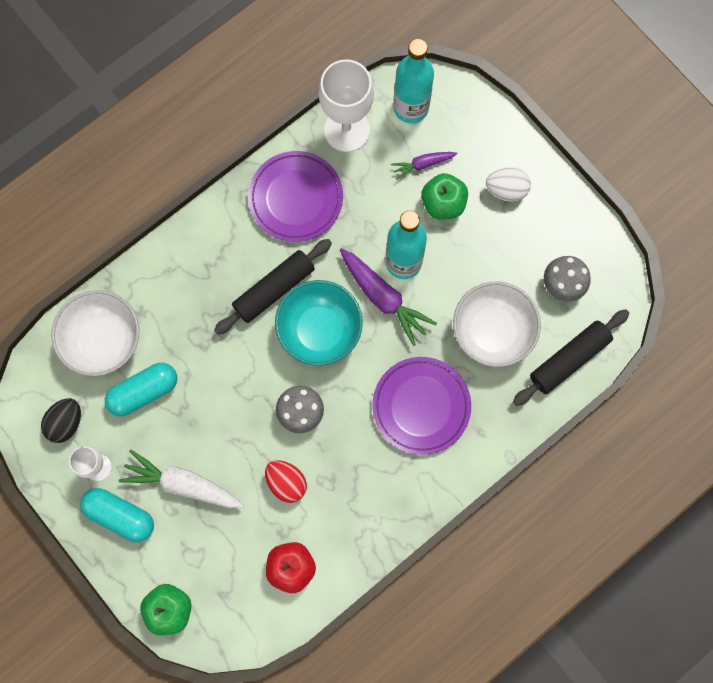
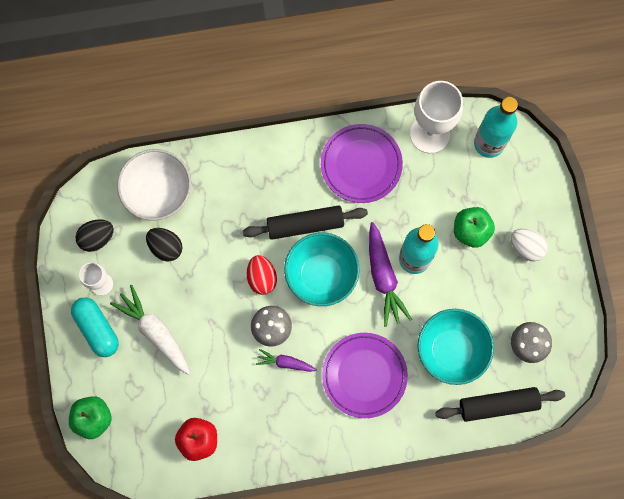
camera: 30 degrees right, 0 degrees up
turquoise capsule [105,363,177,416] -> black egg [146,228,183,262]
red egg [265,460,307,503] -> red egg moved to [247,255,277,295]
purple carrot [391,152,457,180] -> purple carrot moved to [256,349,317,372]
white bowl [453,282,541,367] -> turquoise bowl [417,309,494,385]

